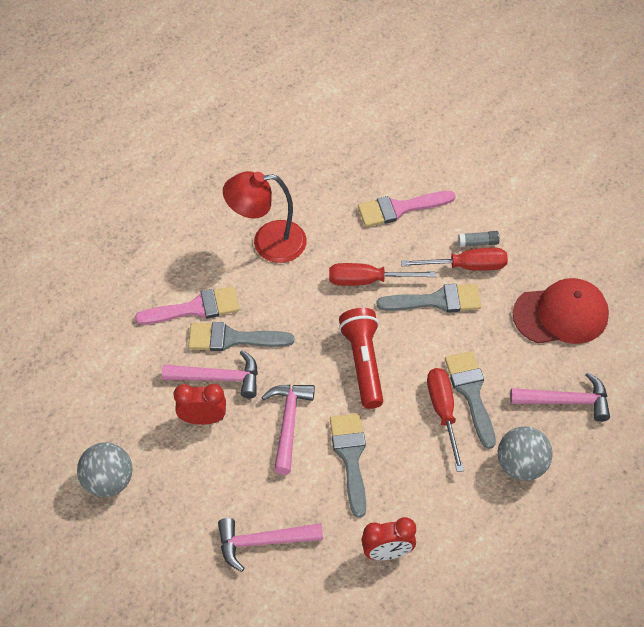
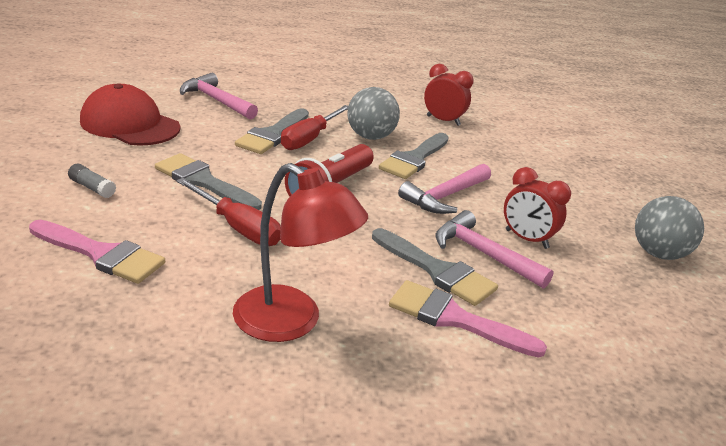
camera: 145 degrees left, 25 degrees down
pink hammer [218,518,323,572] -> none
red screwdriver [401,248,508,271] -> none
grey ball [498,426,553,481] -> grey ball moved to [347,87,400,140]

